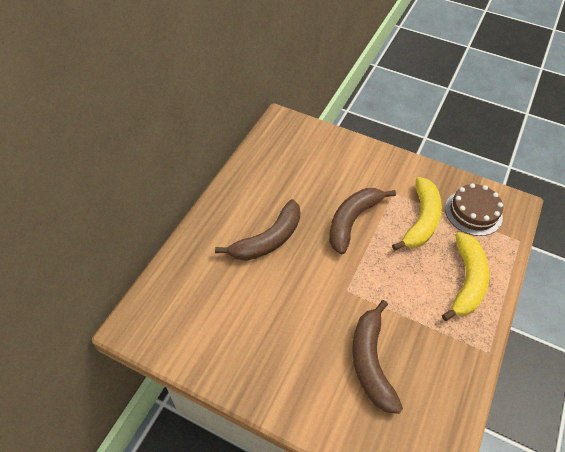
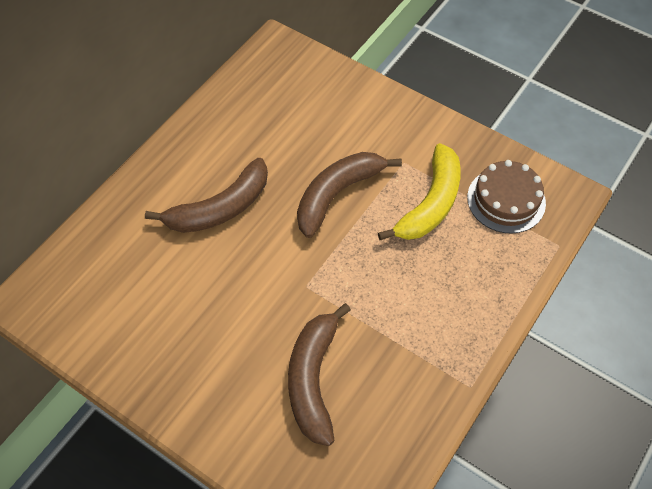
camera: 10 degrees right, 5 degrees up
yellow banana [442,232,489,321] -> none

